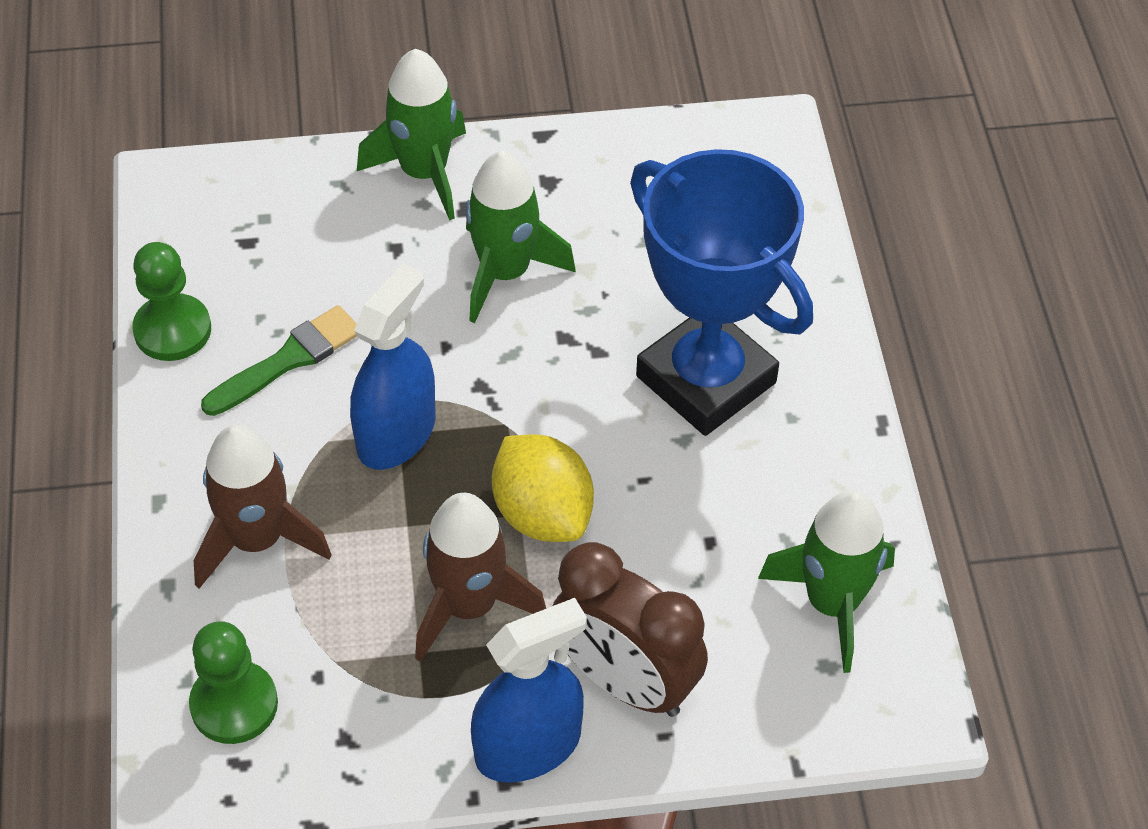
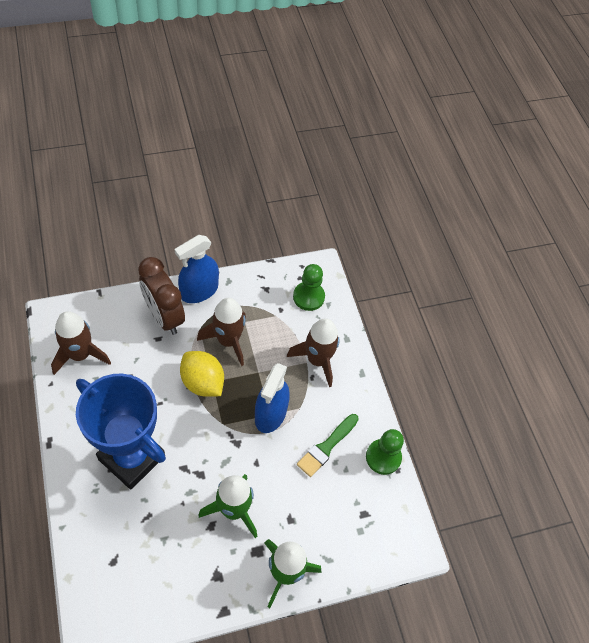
camera: 165 degrees right, 5 degrees up
brown clock [553,542,708,717] -> brown clock turned 150 degrees counterclockwise [138,257,185,335]
green rocket [758,490,895,673] -> brown rocket [51,311,111,375]

